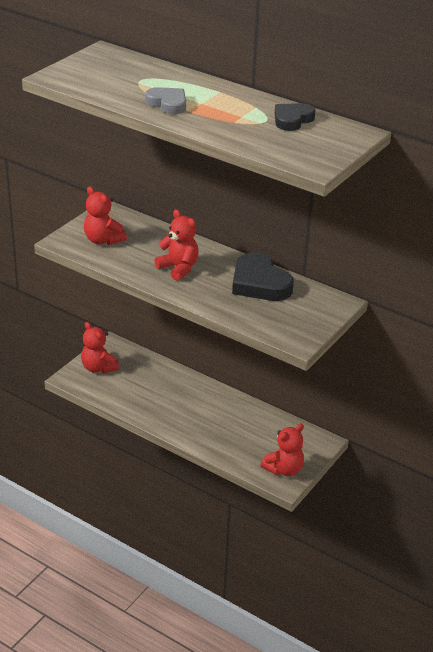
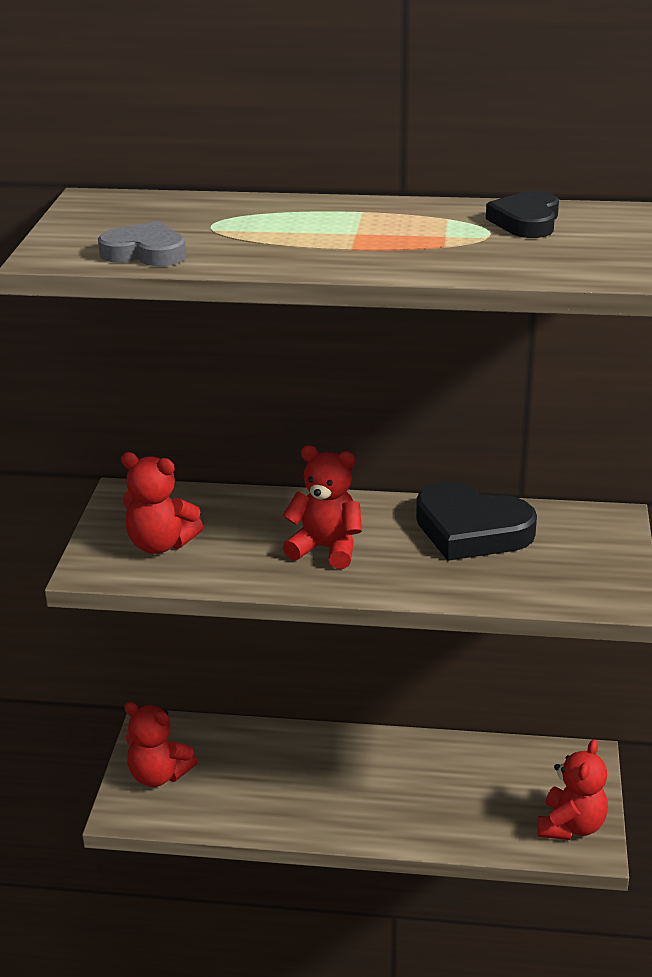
camera: 25 degrees left, 5 degrees down
grey heart [145,87,186,114] -> grey heart moved to [98,221,186,266]

